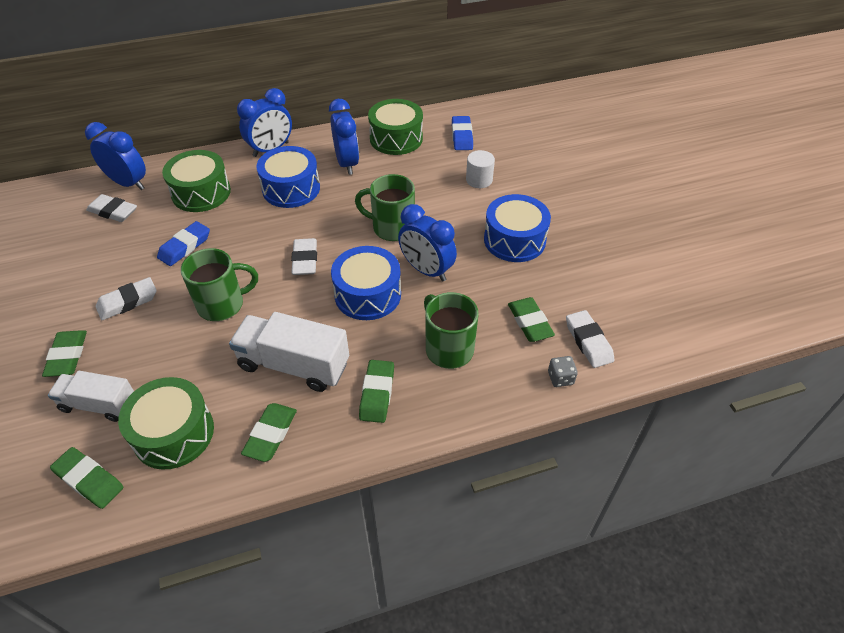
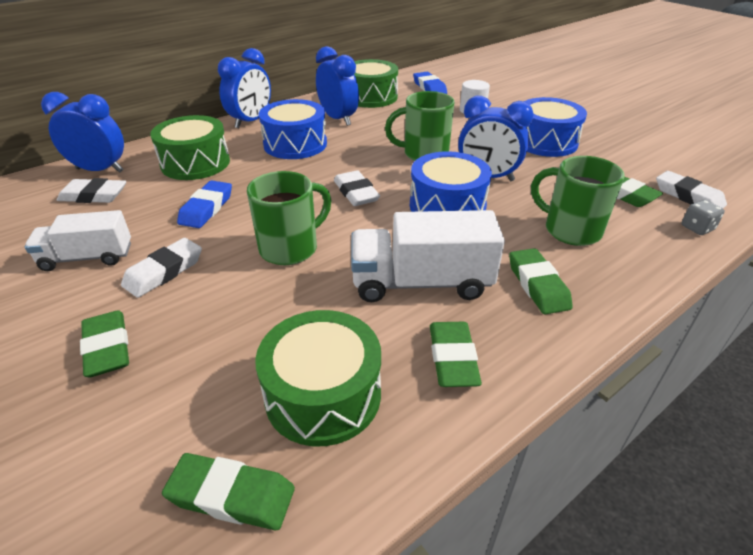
camera: 20 degrees left, 10 degrees down
white truck [48,371,134,422] -> white truck moved to [24,210,131,271]

